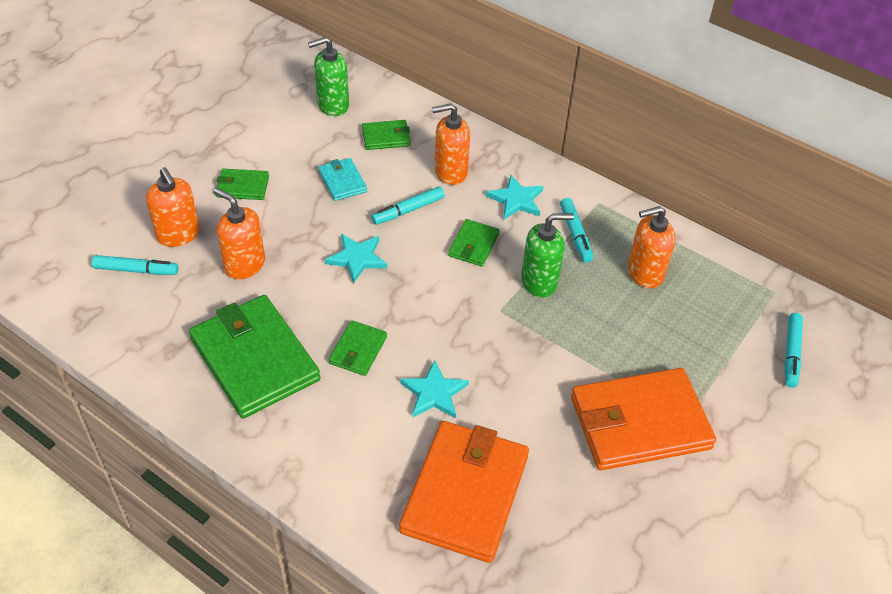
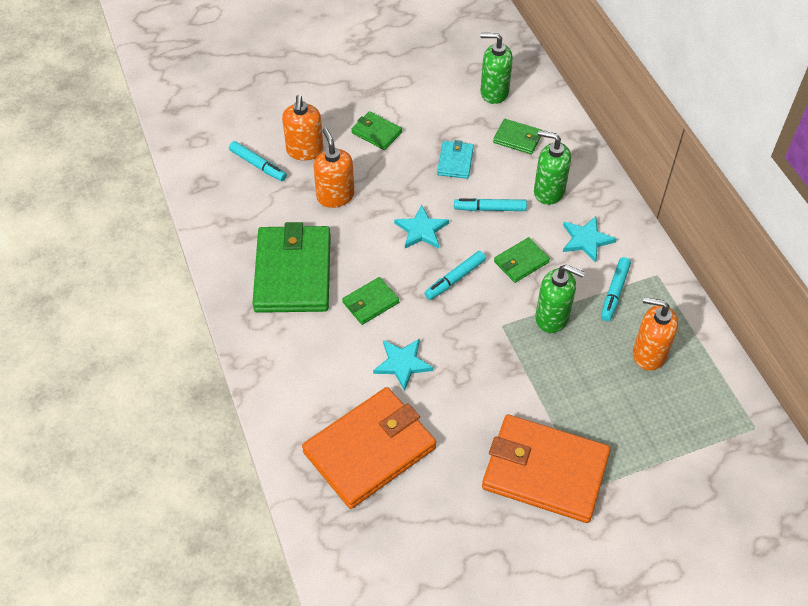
camera: 35 degrees right, 5 degrees up
orange soap dispenser [432,103,470,185] -> green soap dispenser [534,130,571,205]
turquoise marker [784,313,803,388] -> turquoise marker moved to [425,251,486,300]

